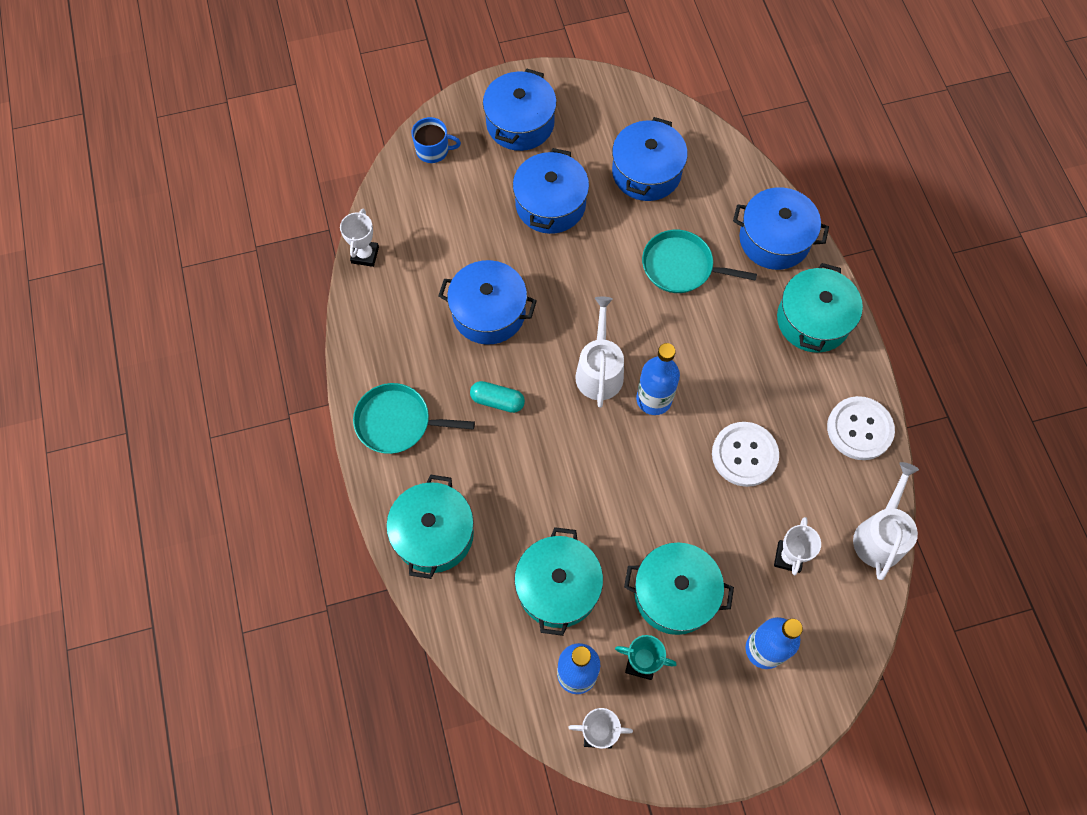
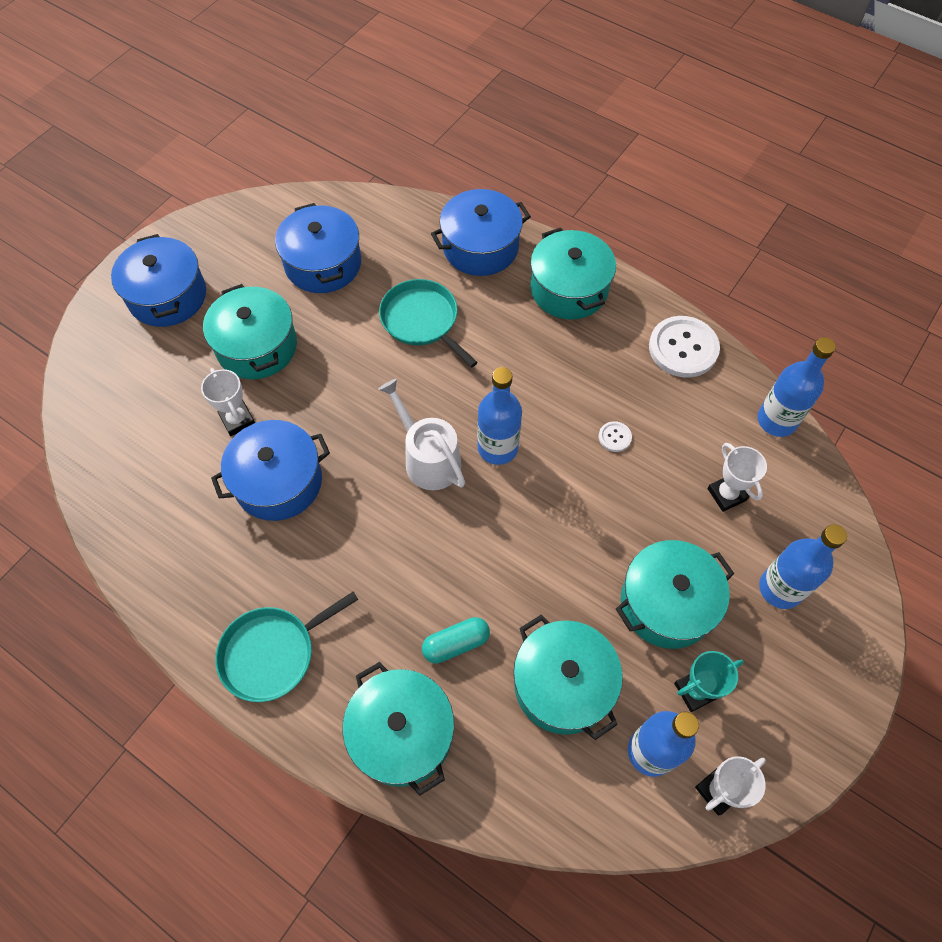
camera: 40 degrees left, 5 degrees down
white trophy [340,209,379,267] -> white trophy moved to [201,368,255,436]
blue mug [412,117,461,163] -> none
turquoise capsule [470,381,525,413] -> turquoise capsule moved to [422,617,490,664]
blue pot [513,148,589,234] -> turquoise pot [203,284,297,379]
turquoise pan [642,230,757,293] -> turquoise pan turned 75 degrees clockwise [379,279,478,368]
white button [712,422,779,487] -> white button [599,421,632,452], size x0.45
white watering can [853,462,919,580] -> blue bottle [758,337,836,437]

